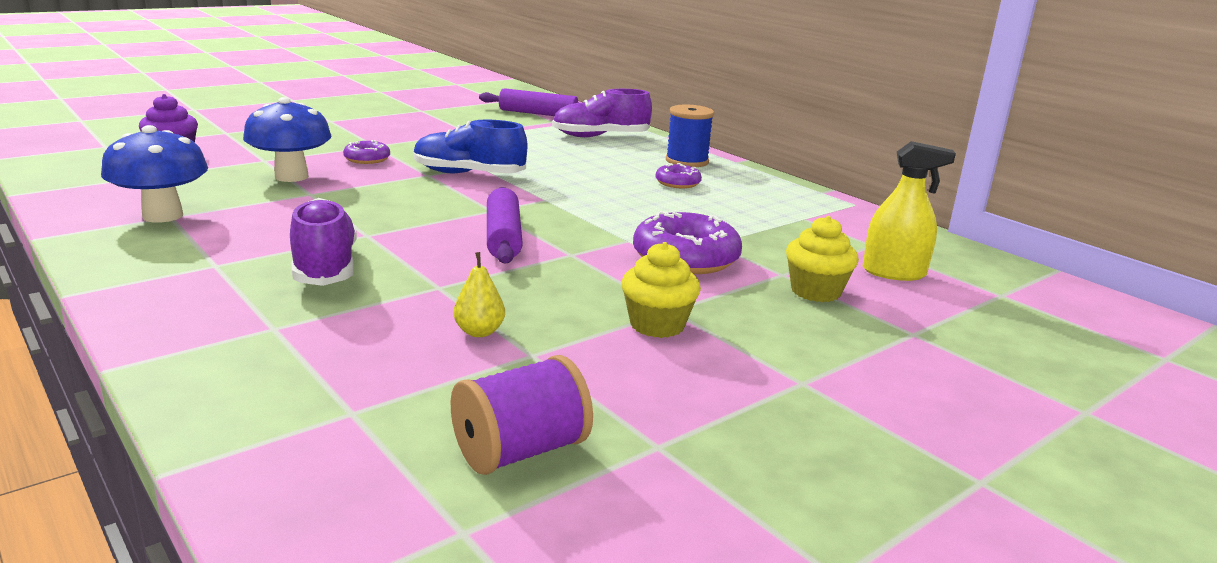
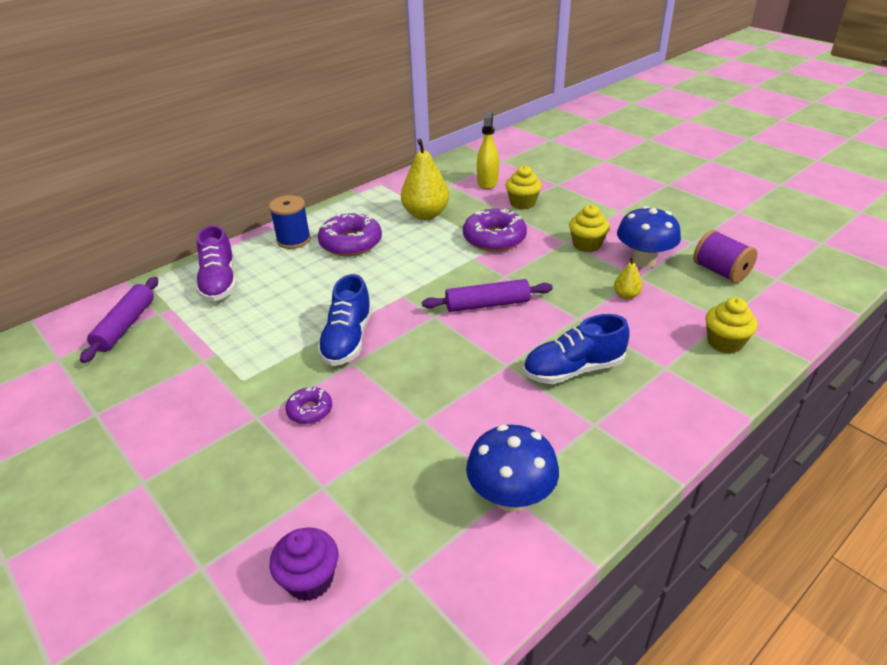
camera: 90 degrees left, 15 degrees up
blue mushroom [243,97,331,182] -> blue mushroom moved to [617,206,681,268]
purple shoe [290,198,357,286] -> blue shoe [523,314,630,384]
purple donut [656,163,702,188] -> purple donut [318,212,382,256], size x1.87
none -> yellow pear [401,139,449,220]
none -> yellow cupcake [706,297,758,354]

